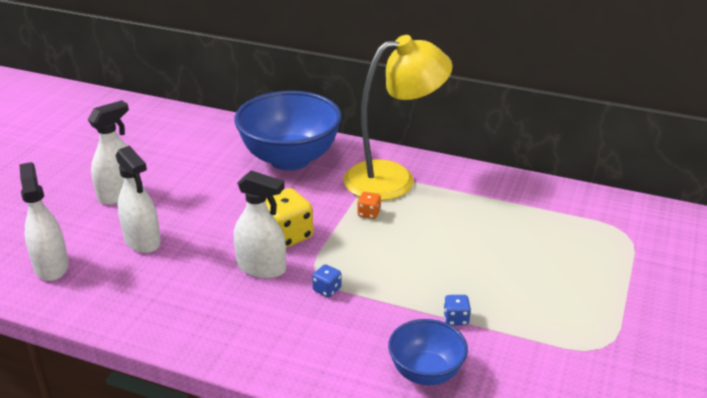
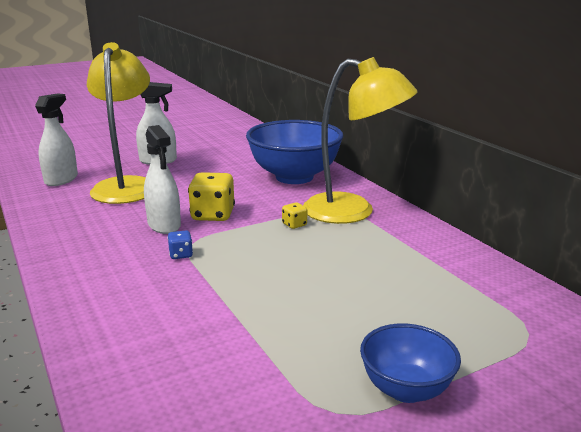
camera: 40 degrees right, 10 degrees down
white spray bottle [116,146,161,253] -> yellow lamp [87,42,150,204]
orange dice [357,192,381,219] -> yellow dice [282,202,307,229]
blue bowl [388,319,468,385] -> blue bowl moved to [360,323,461,403]
blue dice [443,295,471,326] -> none

